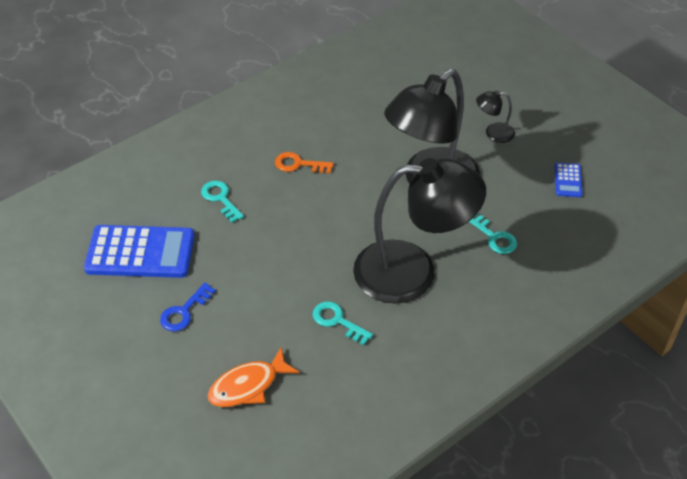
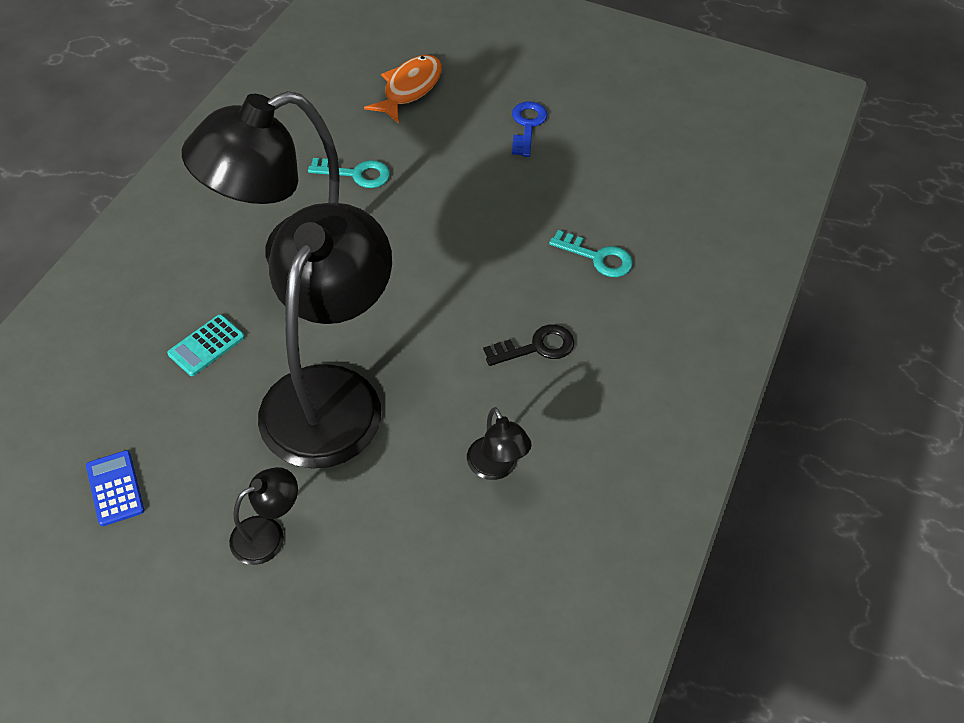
camera: 150 degrees right, 5 degrees up
blue calculator [84,225,195,278] -> none
orange key [275,152,334,173] -> black key [483,324,574,366]
turquoise key [469,213,517,254] -> turquoise calculator [167,314,245,376]
none -> black lamp [467,407,532,480]

